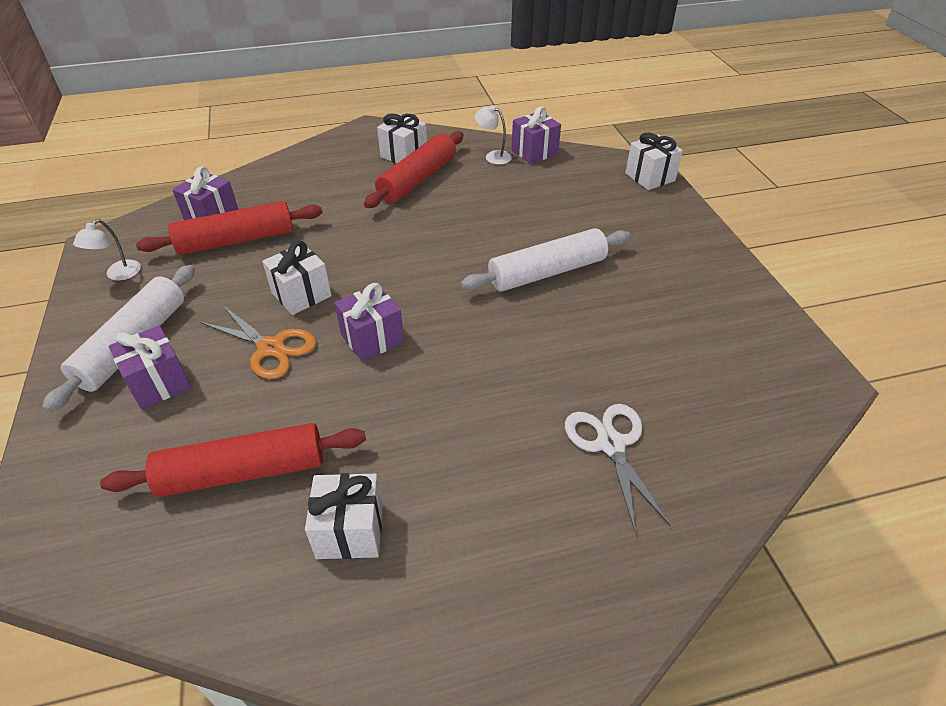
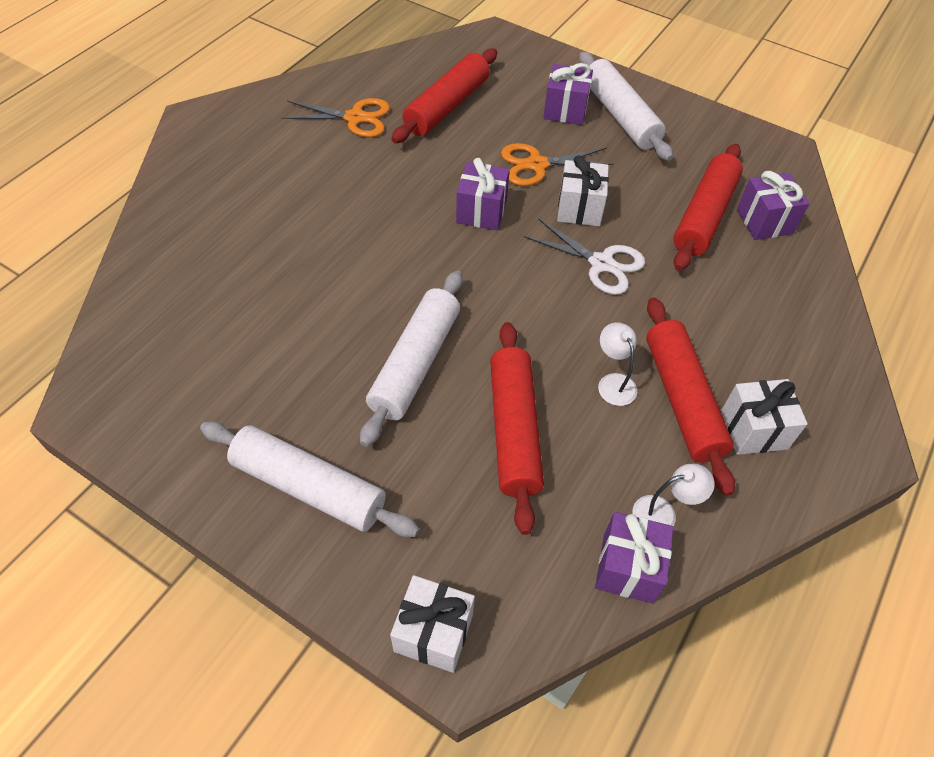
camera: 135 degrees right, 10 degrees up
white lamp [73,219,141,280] -> white lamp moved to [598,322,637,406]
white gift [305,473,383,559] -> orange scissors [281,98,390,137]
white scissors [565,404,671,534] -> white scissors moved to [524,218,645,295]
none -> white rolling pin [200,421,420,537]
none -> red rolling pin [490,322,544,535]

